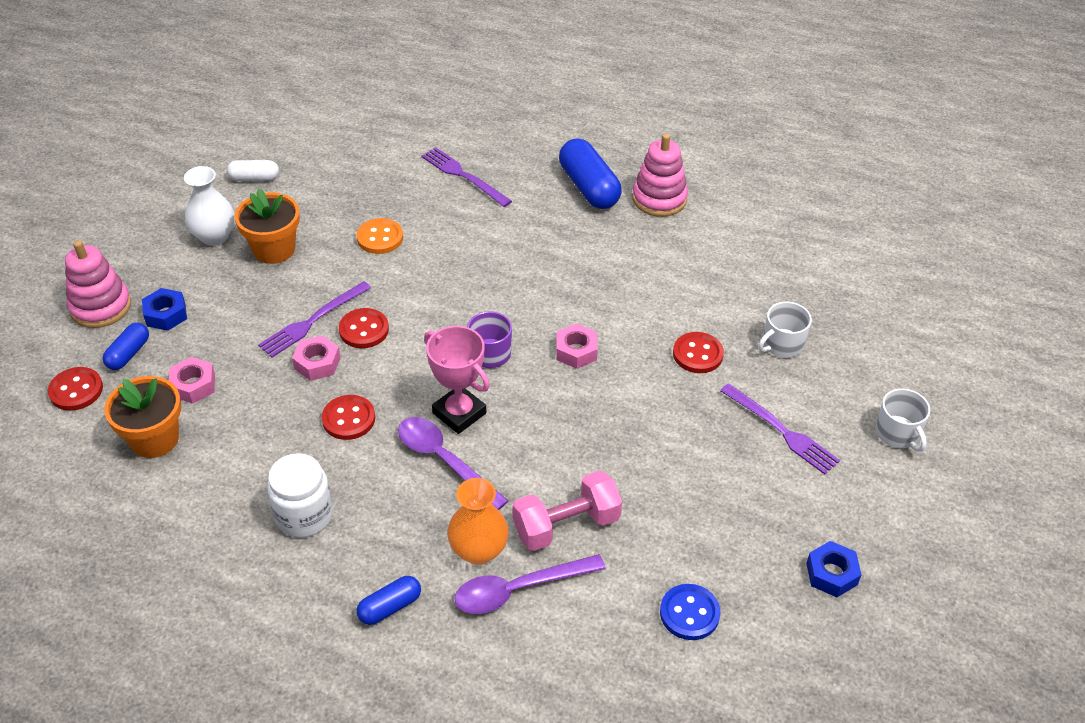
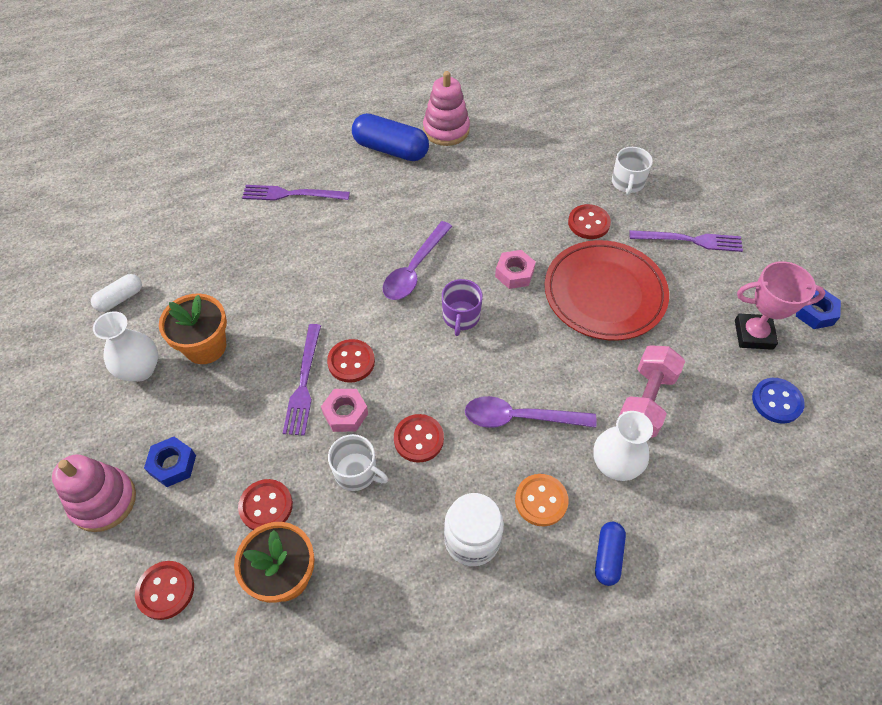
camera: 40 degrees left, 10 degrees up
blue capsule [103,323,149,370] -> none
pink nut [169,357,215,404] -> red button [238,479,293,530]
orange button [357,218,403,254] -> orange button moved to [515,474,568,526]
pink trophy [424,326,490,434] -> pink trophy moved to [735,261,825,350]
orange vase [447,478,509,565] -> white vase [593,411,653,481]
purple spoon [454,554,606,614] -> purple spoon moved to [383,221,452,300]
white mug [876,388,930,452] -> white mug moved to [328,434,388,491]
none -> red plate [545,240,669,341]

